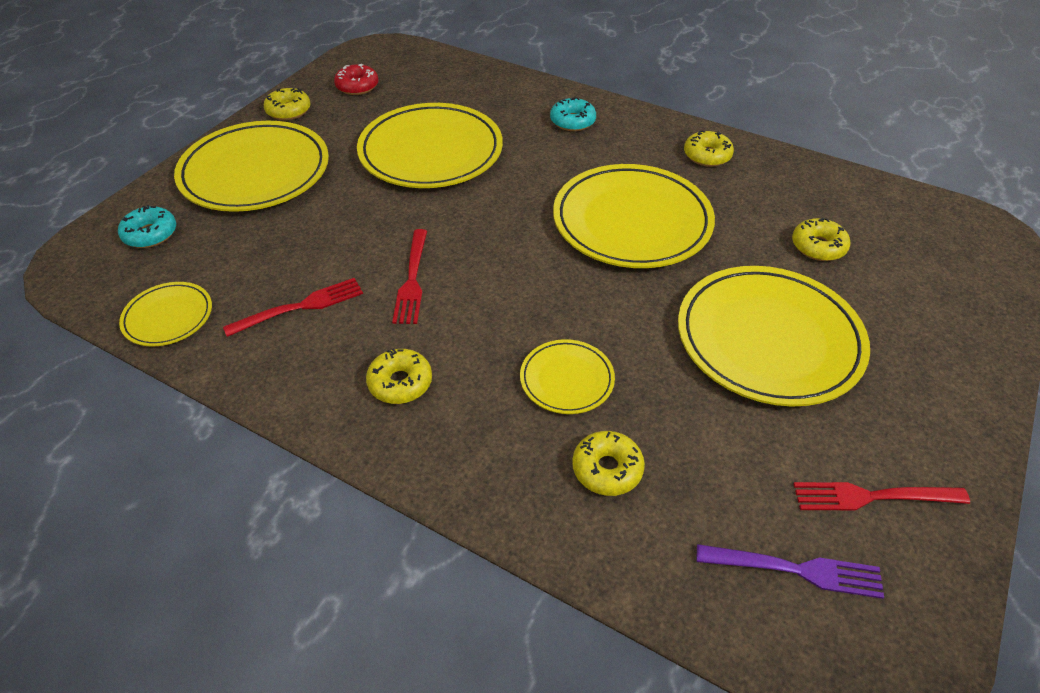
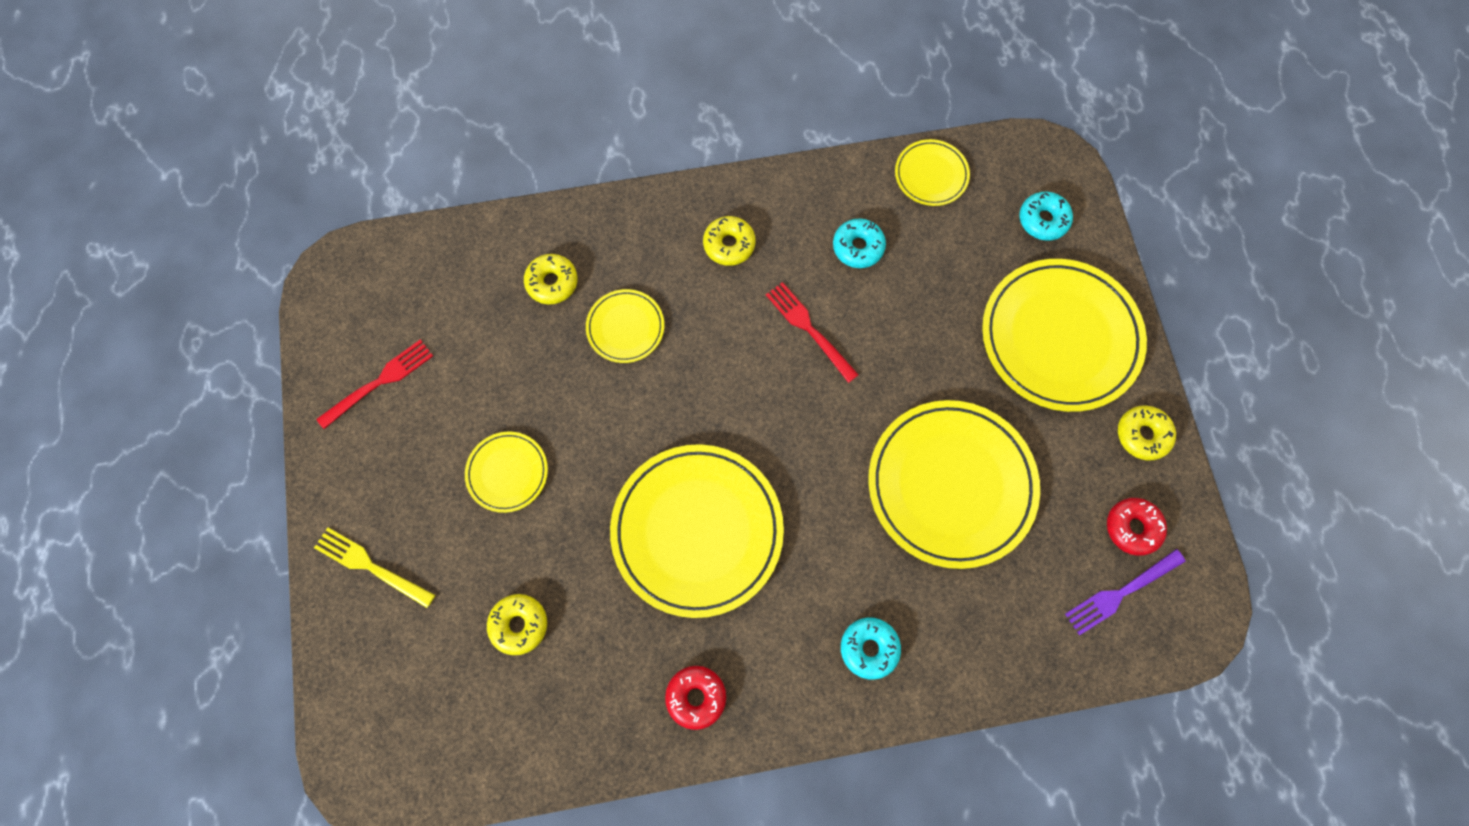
camera: 140 degrees right, 25 degrees up
red fork [223,278,363,337] -> turquoise donut [833,219,886,268]
yellow plate [678,266,870,407] -> yellow plate [465,431,548,513], size x0.49
yellow donut [684,130,734,167] -> red donut [665,666,726,730]
purple fork [697,544,884,599] -> purple fork moved to [1065,549,1185,635]
none -> yellow fork [314,527,435,608]

